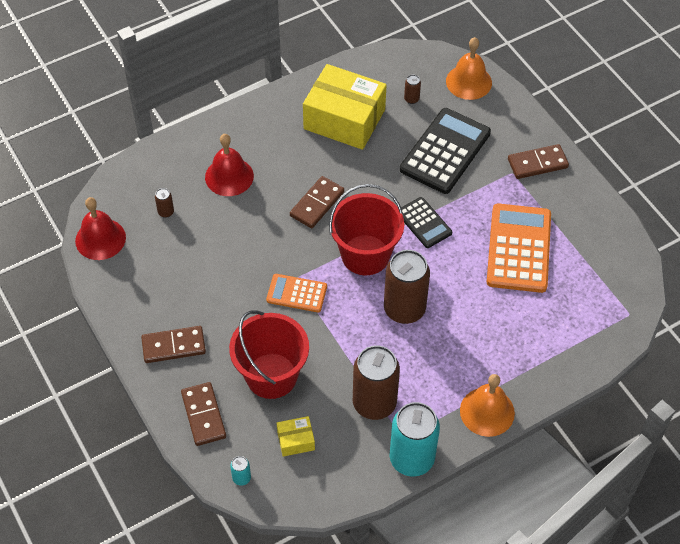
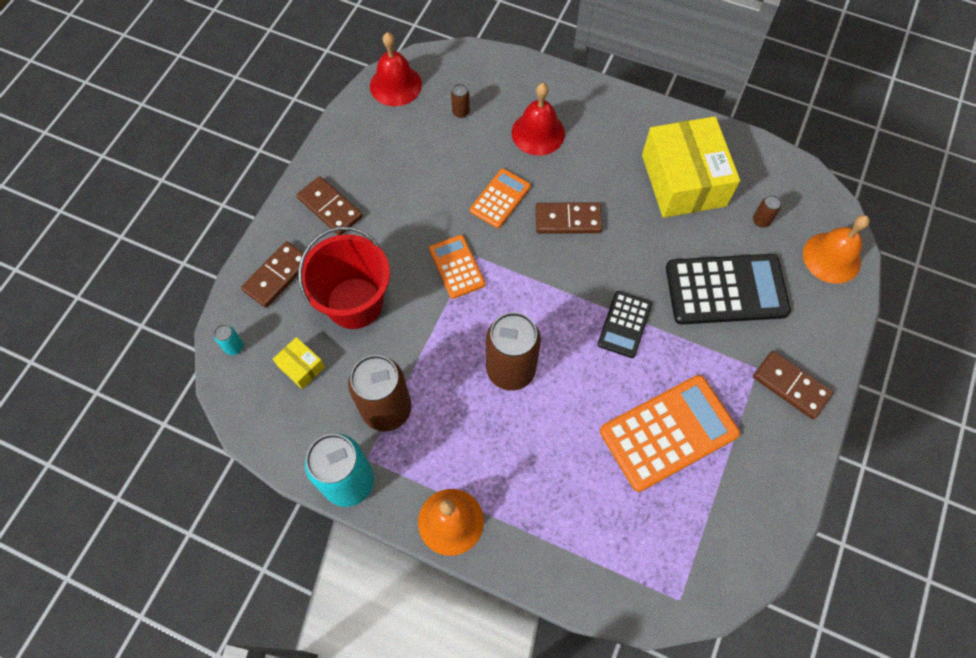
camera: 55 degrees right, 10 degrees up
red bucket [329,184,404,275] -> none
none -> orange calculator [470,169,531,228]

